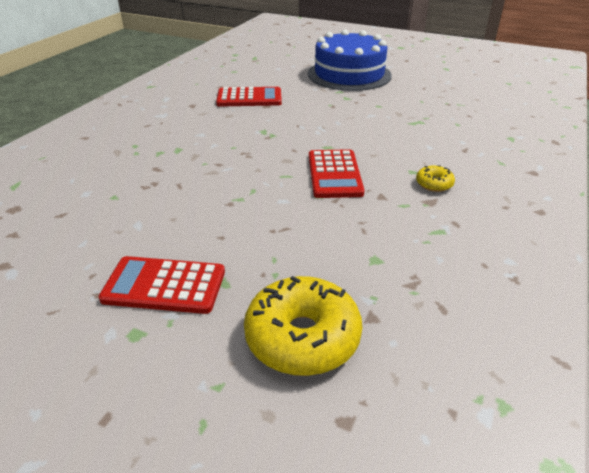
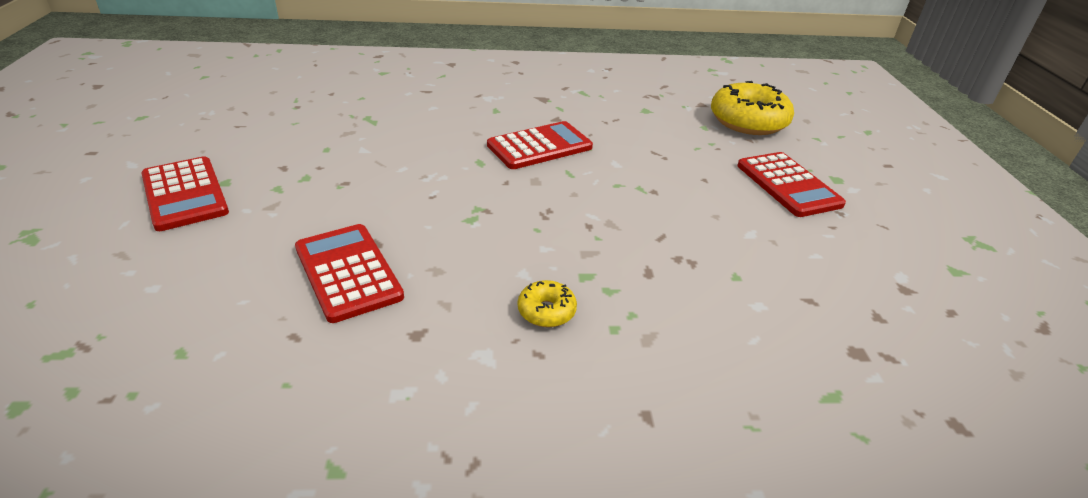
camera: 120 degrees left, 0 degrees up
blue cake [308,29,392,91] -> red calculator [142,156,229,231]
yellow donut [416,165,455,192] -> yellow donut moved to [518,280,577,327]

